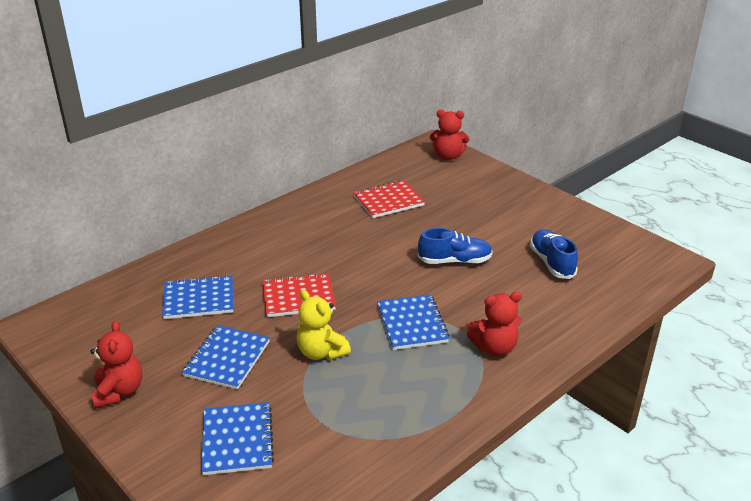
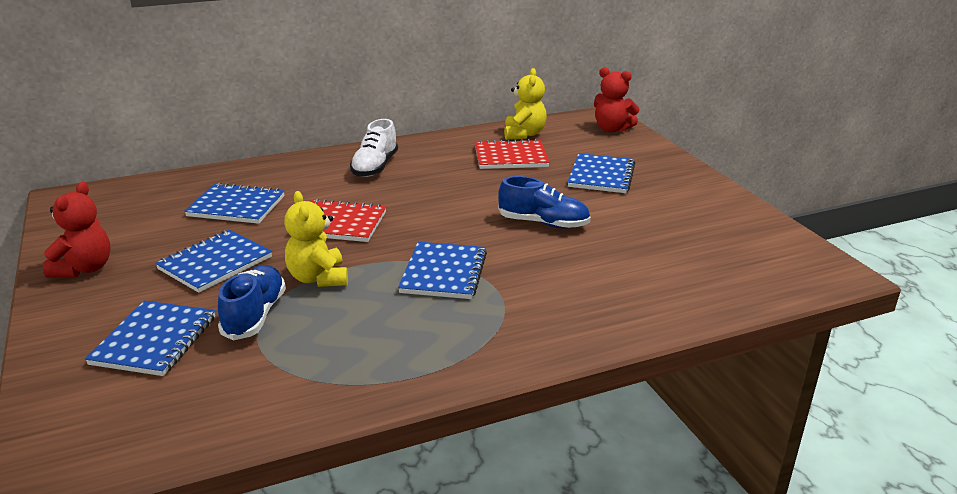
camera: 20 degrees right, 5 degrees down
red teddy bear [467,292,522,356] -> none
blue shoe [530,229,578,279] -> blue shoe moved to [218,265,286,340]
none -> white shoe [350,119,398,177]
none -> yellow teddy bear [504,68,547,140]
none -> blue notebook [568,153,635,193]

